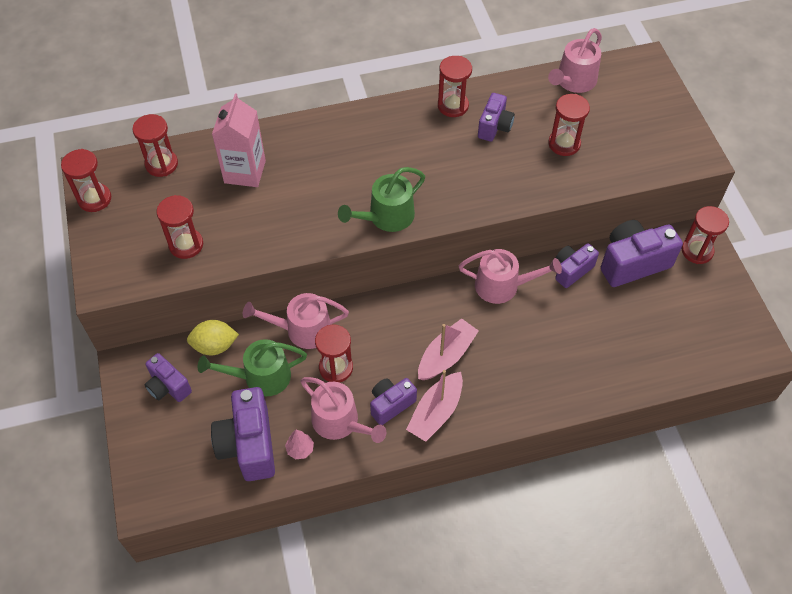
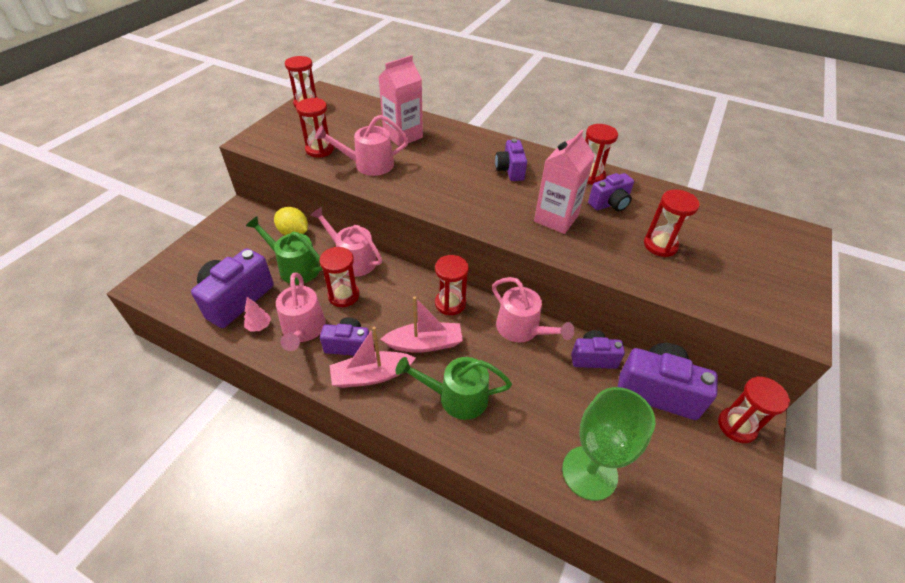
camera: 40 degrees right, 10 degrees down
red hourglass [132,114,178,177] -> red hourglass moved to [435,255,469,315]
purple camera [144,353,192,402] -> purple camera moved to [495,139,527,181]
green watering can [338,167,425,232] -> green watering can moved to [395,357,512,420]
pink watering can [548,28,602,93] -> pink watering can moved to [315,115,409,176]
none -> pink carton [534,130,595,234]
none -> green goblet [562,387,655,501]

